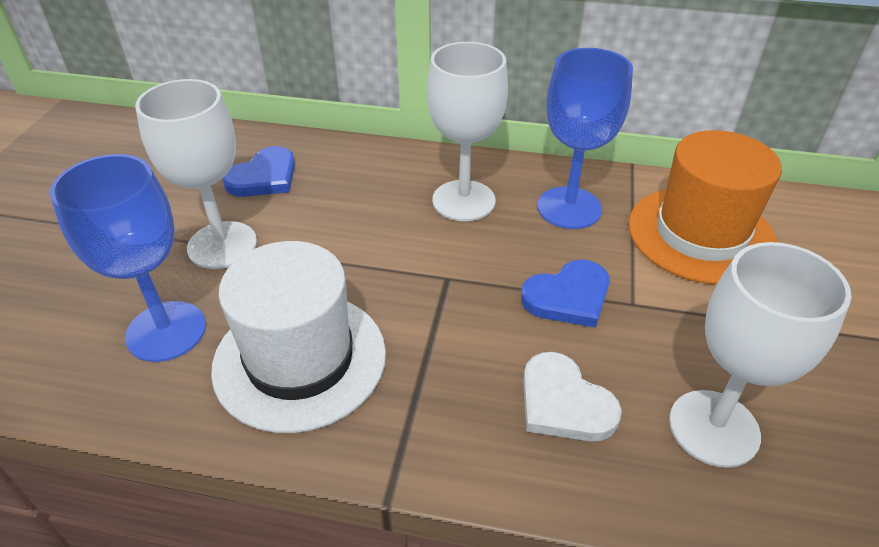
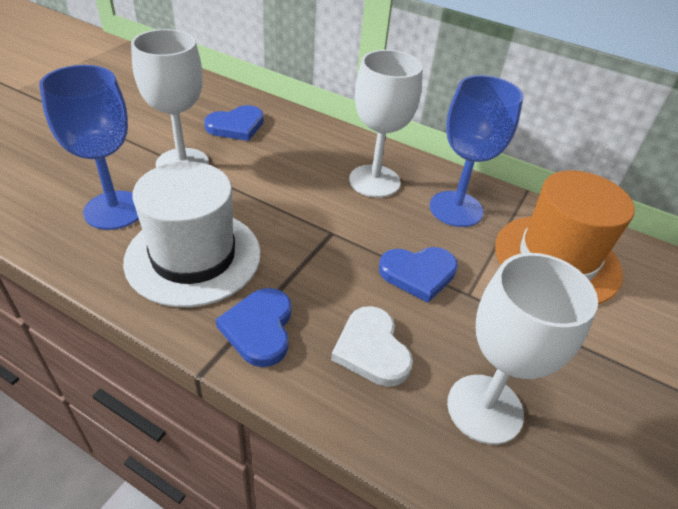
camera: 15 degrees right, 0 degrees up
none -> blue heart [216,288,291,367]

